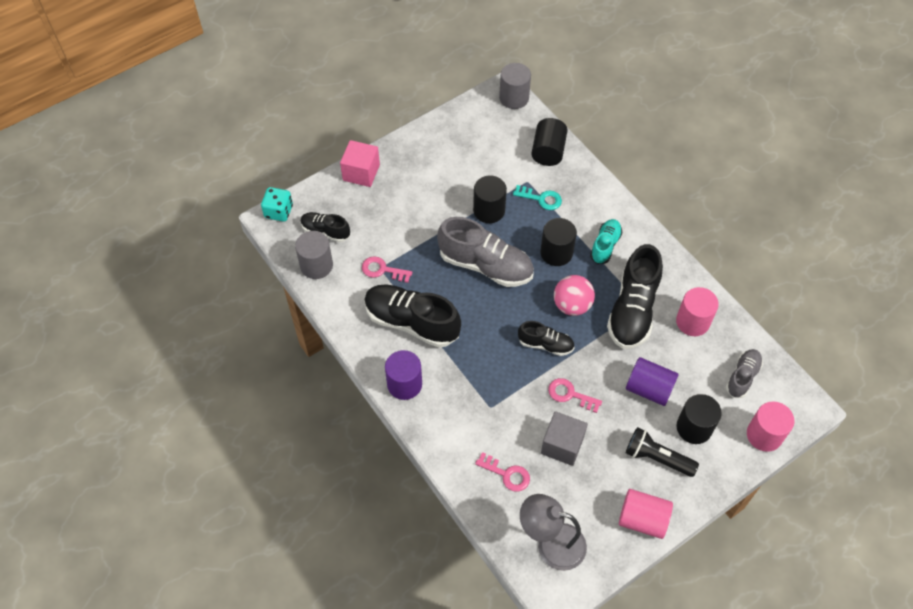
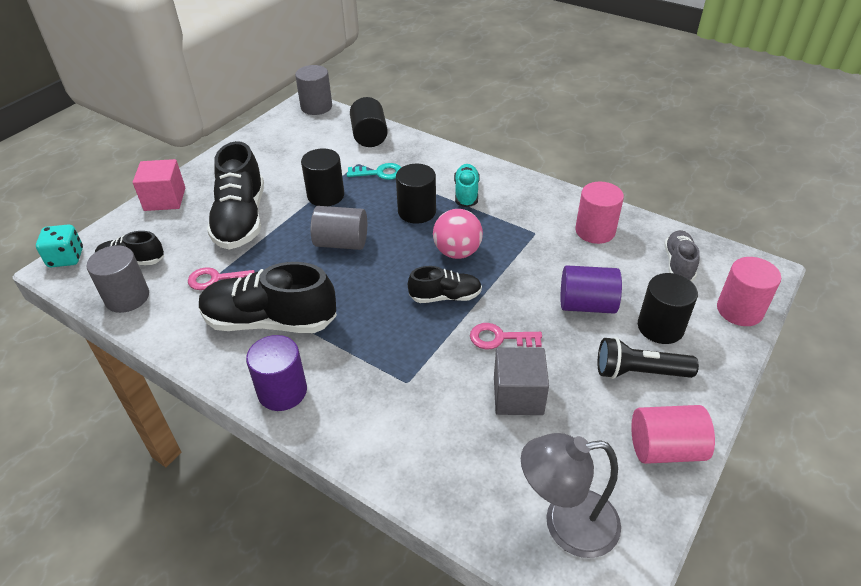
camera: 20 degrees left, 15 degrees down
grey shoe [437,217,534,287] -> grey cylinder [311,206,367,250]
pink key [475,452,530,492] -> none
black shoe [607,244,663,349] -> black shoe moved to [207,141,264,250]

